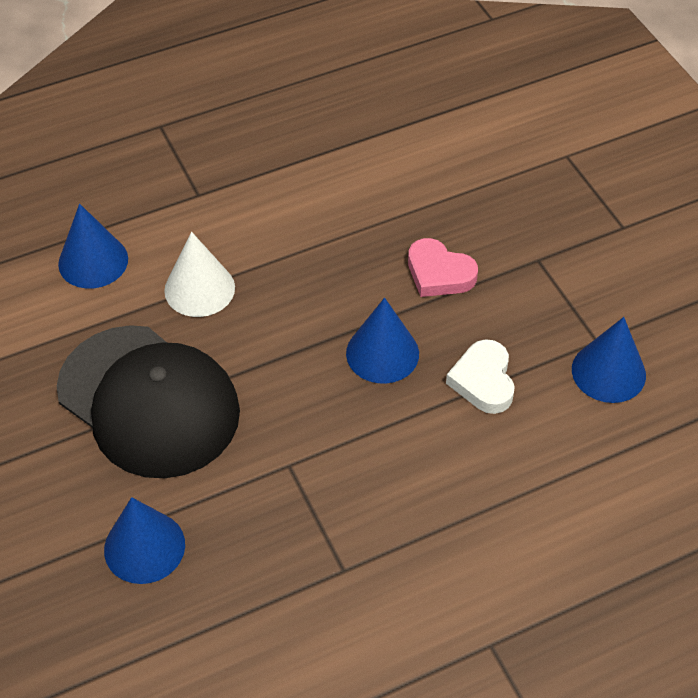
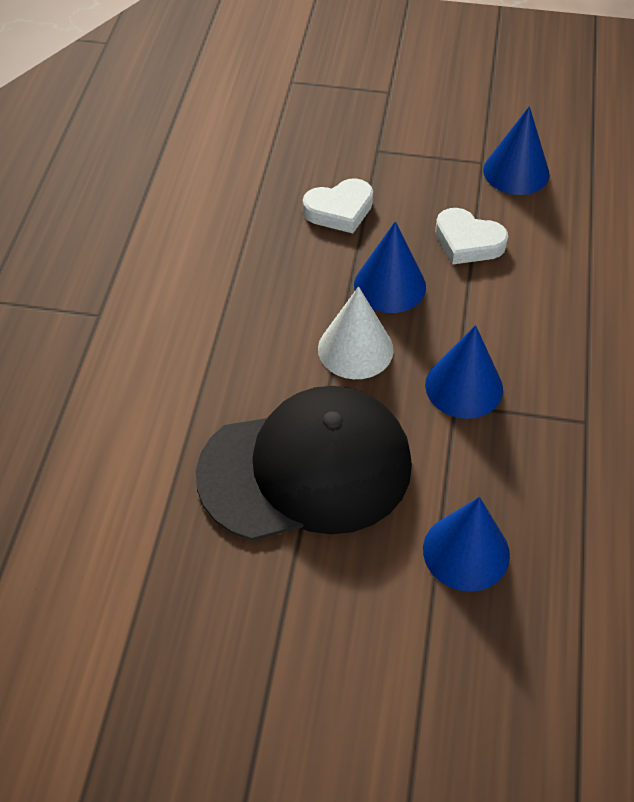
camera: 55 degrees left, 0 degrees up
blue cone [58,204,128,289] -> blue cone moved to [425,325,503,419]
white cone [164,232,235,317] -> white cone moved to [318,286,394,379]
pink heart [408,238,478,297] -> white heart [303,178,373,233]

